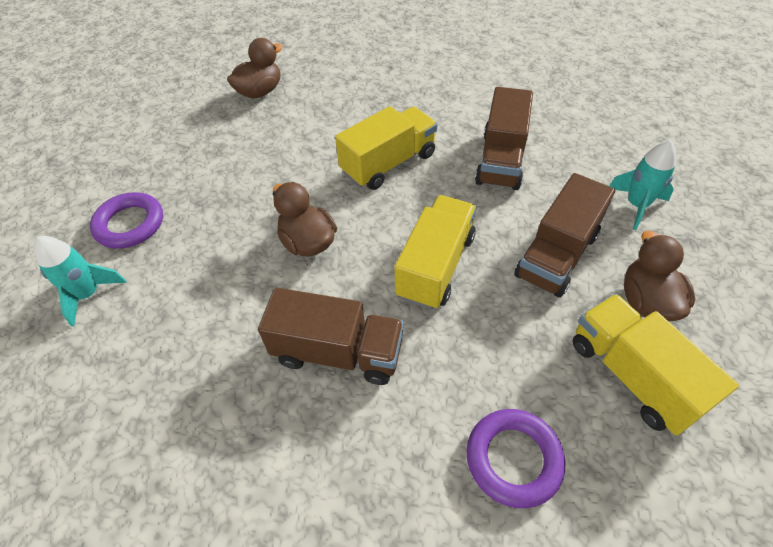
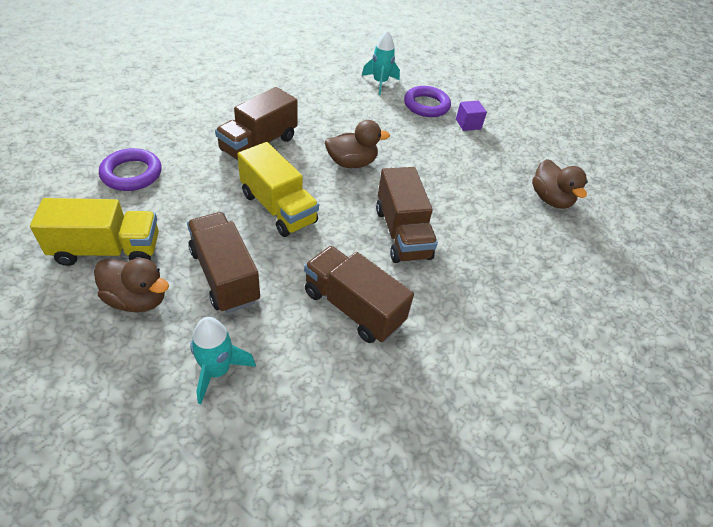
camera: 110 degrees right, 5 degrees down
yellow truck [335,106,437,190] -> brown truck [376,167,438,263]
none -> purple cube [456,101,487,131]

